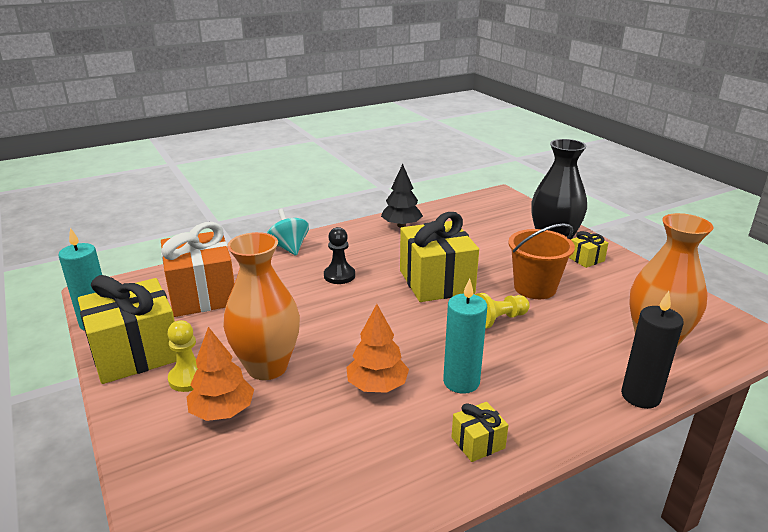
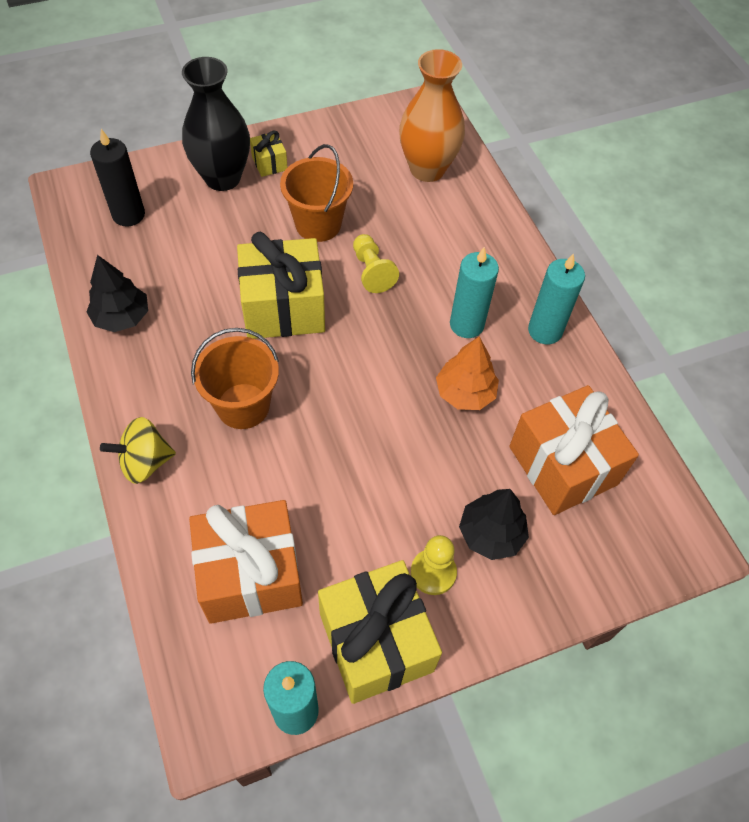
camera: 85 degrees left, 30 degrees up
orange tree [187,327,254,421] -> black tree [459,489,529,560]
orange vase [223,232,300,380] -> none
turquoise spinning top [267,209,309,255] -> yellow spinning top [100,417,176,484]
black pawn [324,227,355,284] -> orange bucket [191,328,279,429]
yellow gift [452,402,509,462] -> turquoise candle [528,253,585,344]
black candle [621,291,684,409] -> black candle moved to [90,129,145,227]
none -> orange gift [509,385,639,515]

